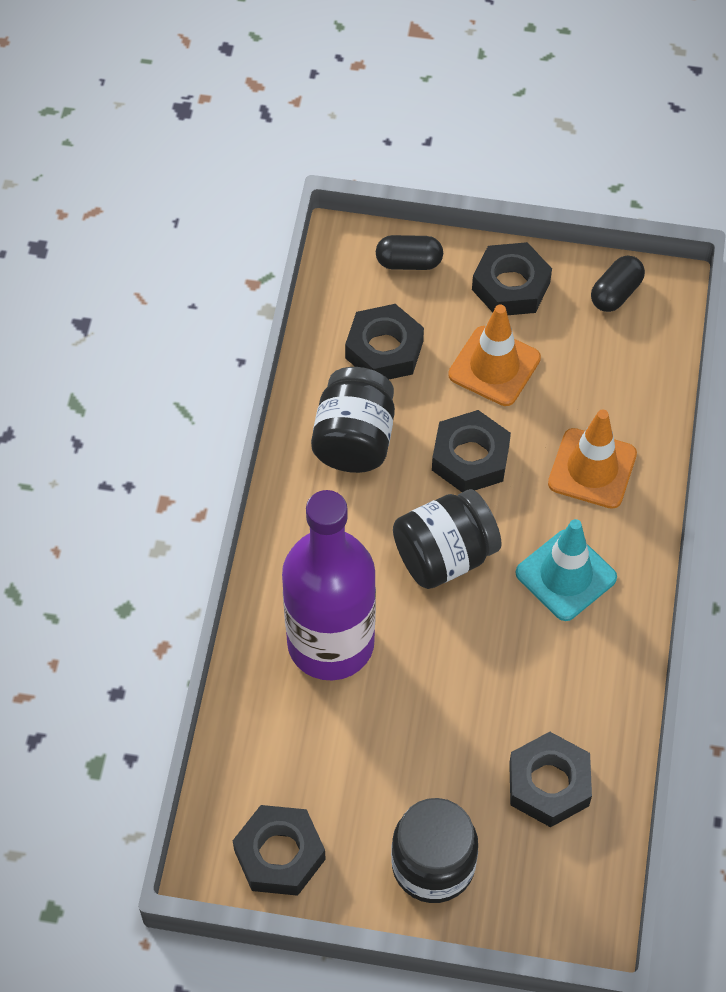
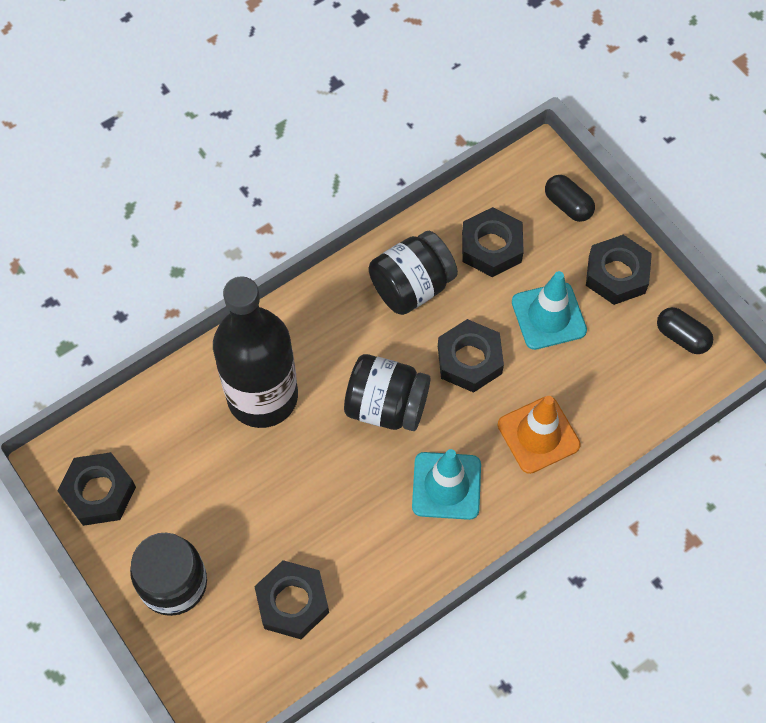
camera: 45 degrees right, 5 degrees up
purple bottle [282,490,376,681] -> black bottle [213,276,298,428]
orange traffic cone [448,304,541,406] -> turquoise traffic cone [512,271,587,350]
black capsule [591,256,645,312] -> black capsule turned 45 degrees clockwise [657,307,713,354]

